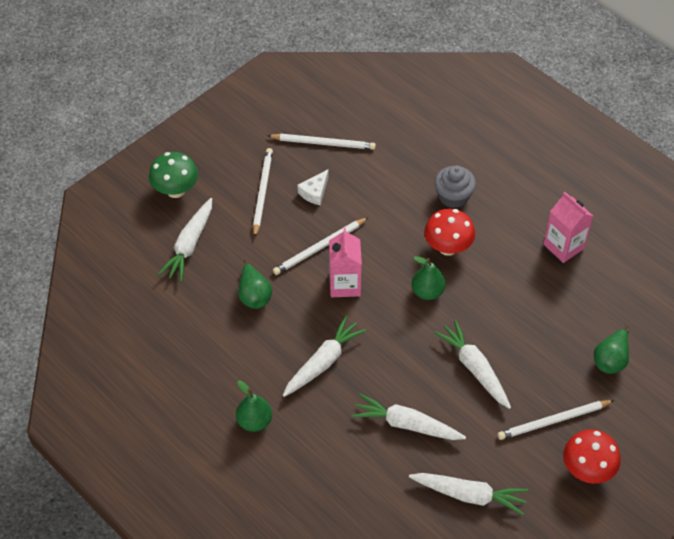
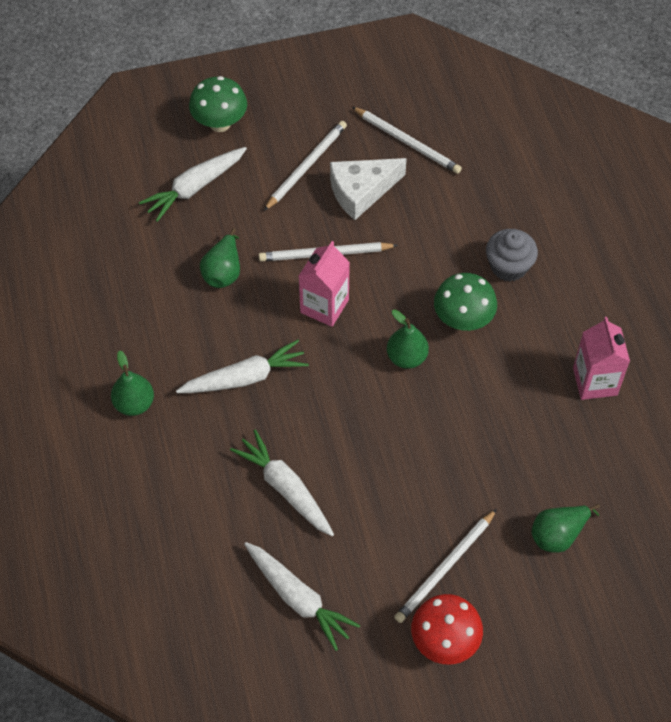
camera: 30 degrees right, 5 degrees up
white cheese [297,169,329,206] -> white cheese [330,158,407,220], size x1.70
red mushroom [424,209,475,256] -> green mushroom [434,273,497,331]
white carrot [434,320,511,409] -> none
white pencil [498,400,614,440] -> white pencil turned 60 degrees counterclockwise [394,509,497,623]

